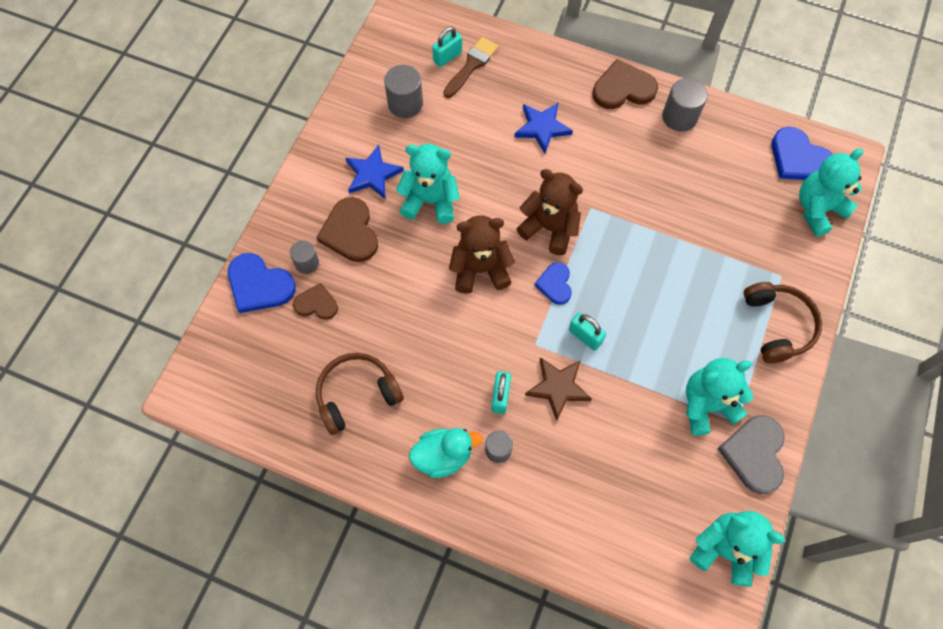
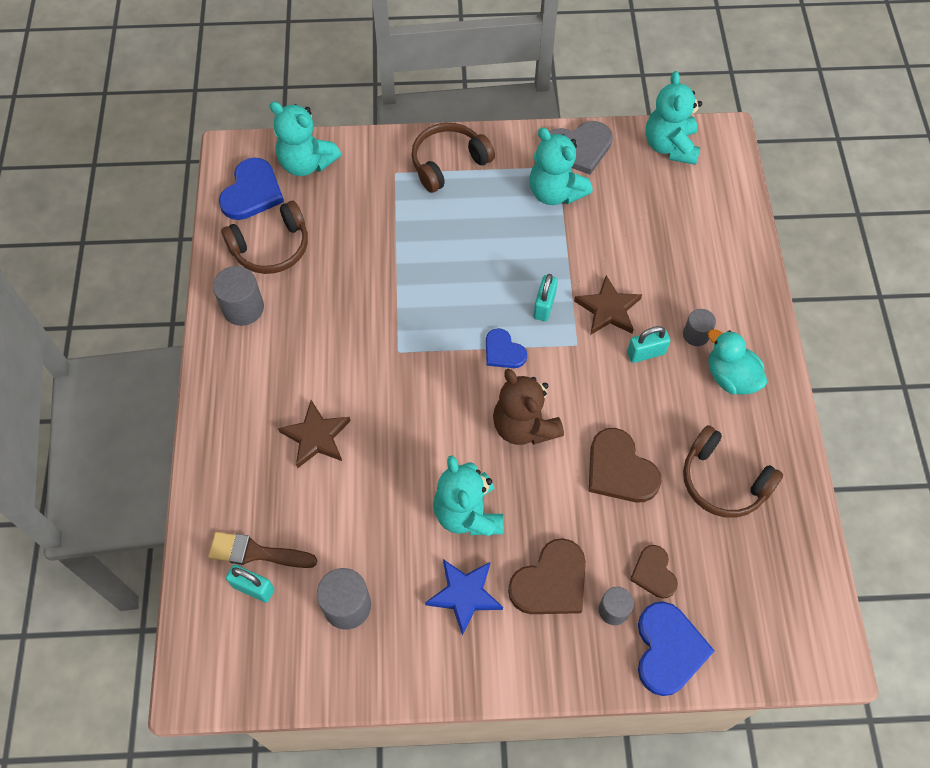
camera: 115 degrees left, 5 degrees down
blue star [514,102,573,153] -> brown star [278,400,351,469]
brown teddy bear [516,169,583,255] -> none
blue heart [534,262,572,305] -> blue heart turned 75 degrees clockwise [486,328,527,368]
brown heart [592,59,658,109] -> brown heart moved to [589,428,662,502]
none -> brown headphones [221,201,308,274]

